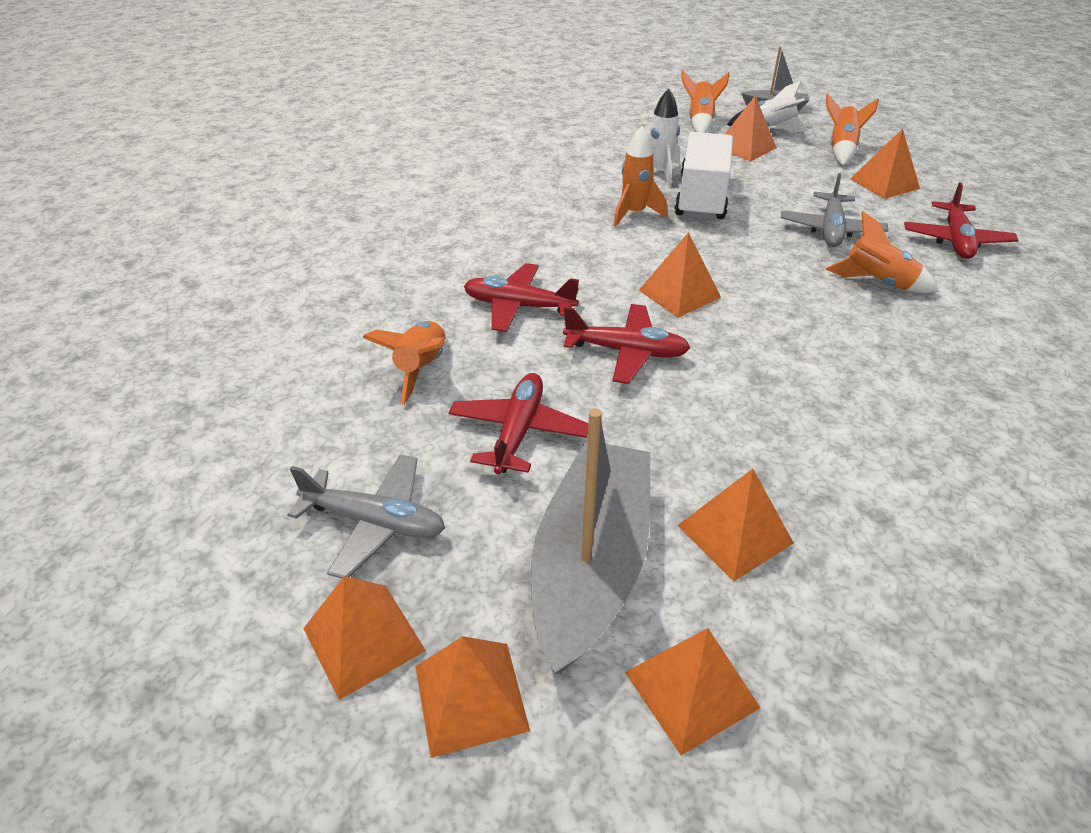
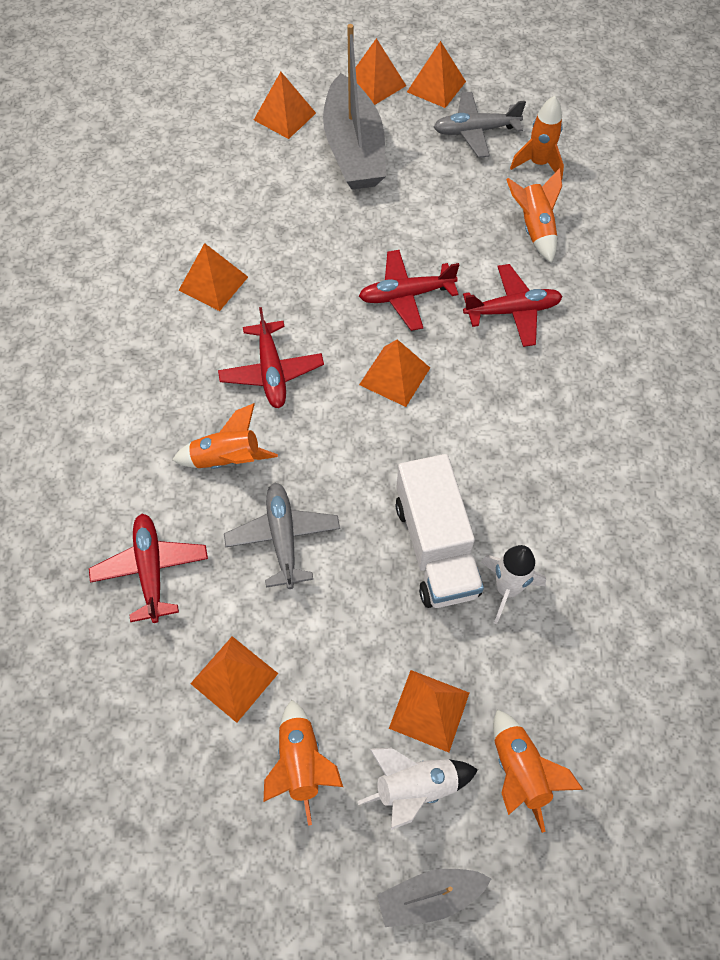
camera: 155 degrees right, 20 degrees up
red plane [449,373,589,474] -> red plane moved to [218,307,324,408]
orange rocket [613,126,667,227] -> orange rocket moved to [510,96,564,179]
orange pyramid [677,469,794,581] -> orange pyramid moved to [179,243,248,311]

